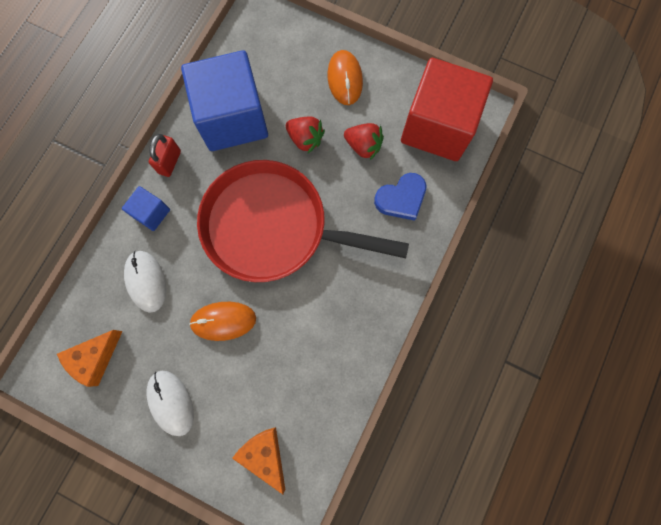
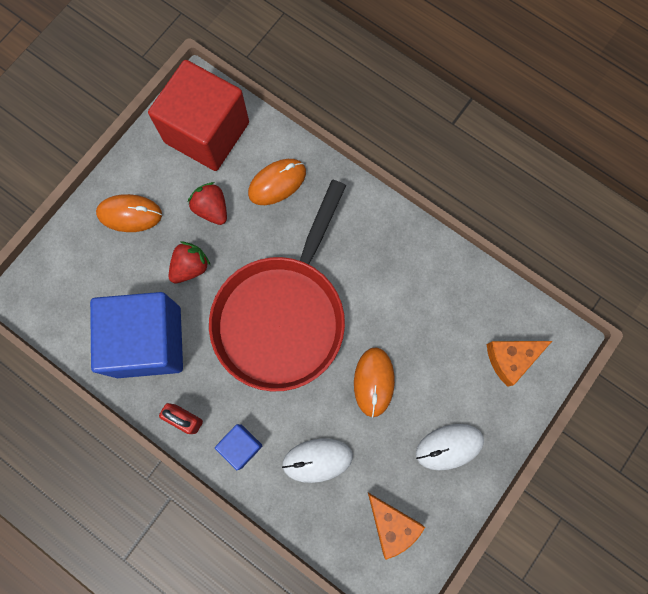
camera: 80 degrees left, 0 degrees up
red strawberry [344,123,384,160] -> red strawberry turned 75 degrees counterclockwise [188,182,227,225]
blue heart [374,173,426,221] -> orange mouse [248,159,306,205]

